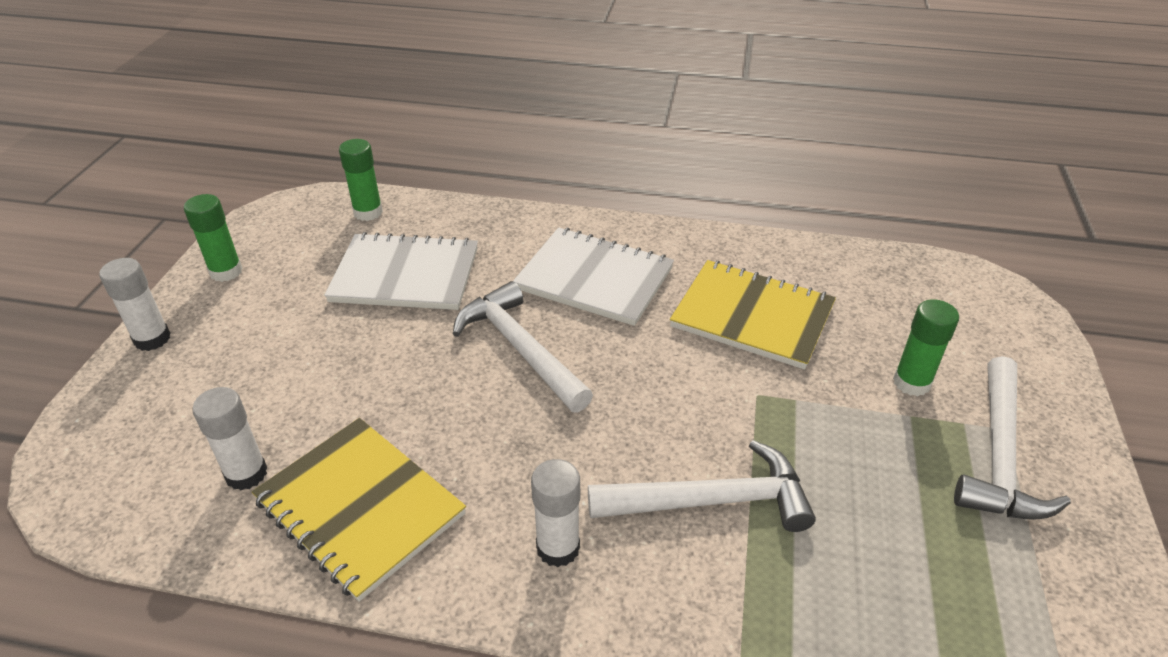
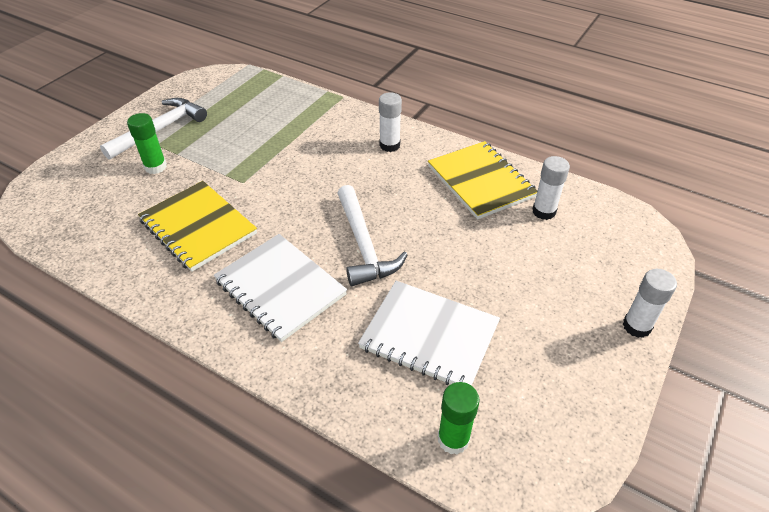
camera: 160 degrees left, 5 degrees up
green glue stick [184,194,243,282] -> none
white hammer [588,440,816,532] -> none

